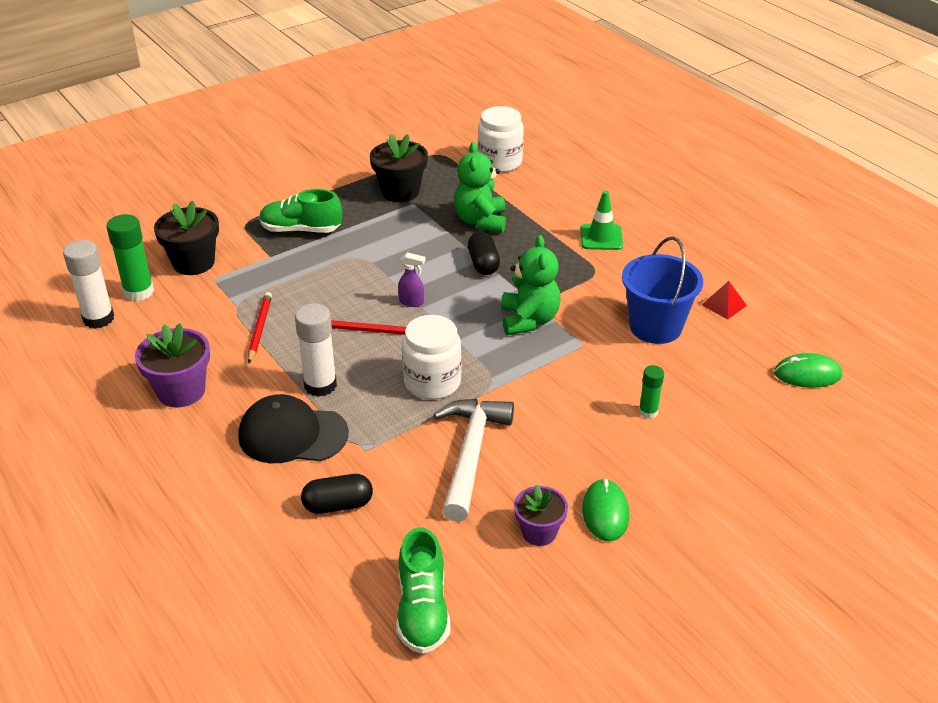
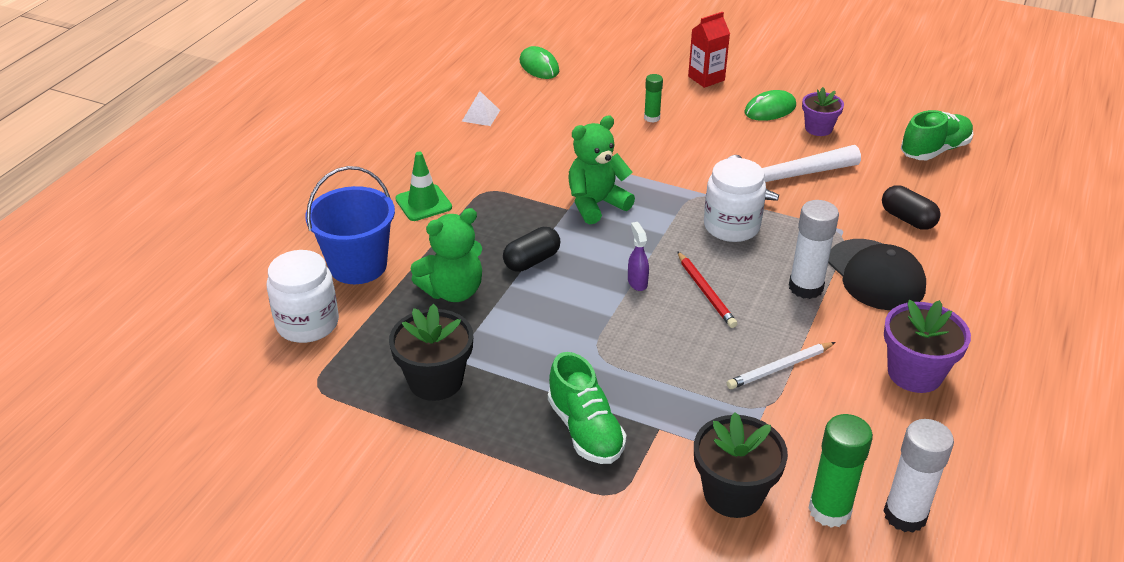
camera: 120 degrees left, 0 degrees up
red pencil [248,292,272,363] -> white pencil [727,342,836,389]
blue bucket [622,237,703,344] -> blue bucket moved to [305,166,395,284]
red pyramid [702,281,747,320] -> white pyramid [462,91,500,126]
none -> red carton [688,12,730,88]

